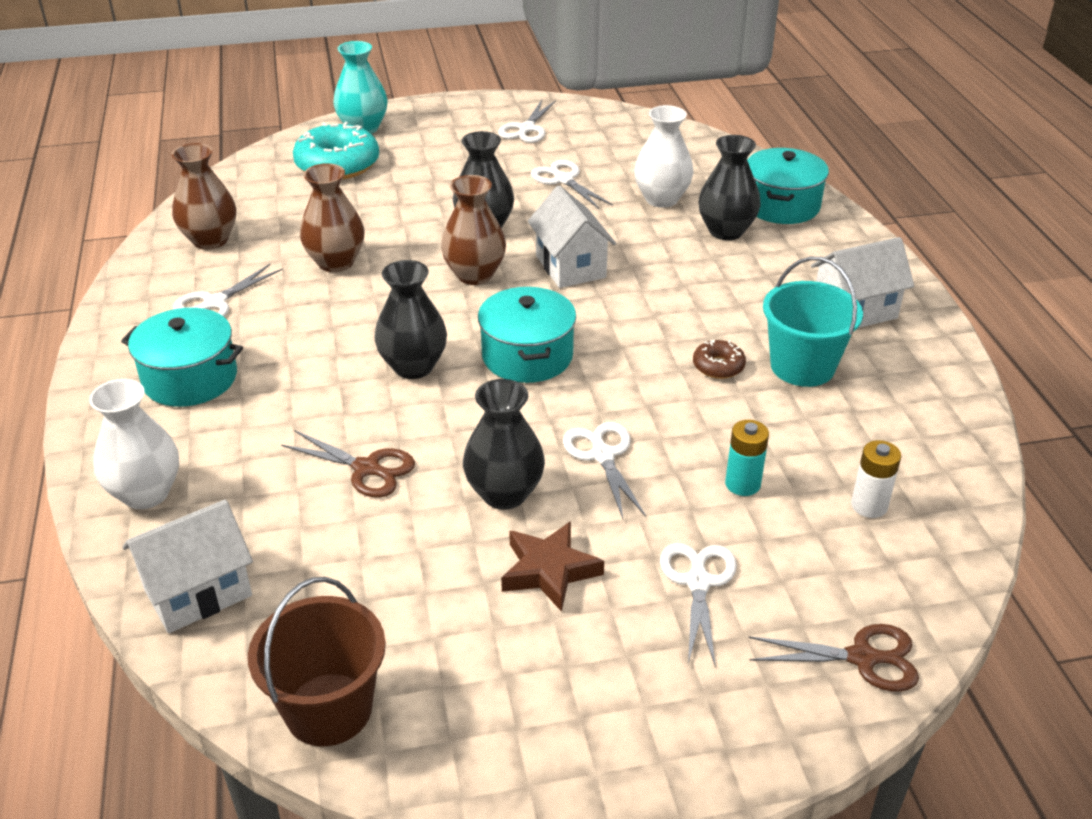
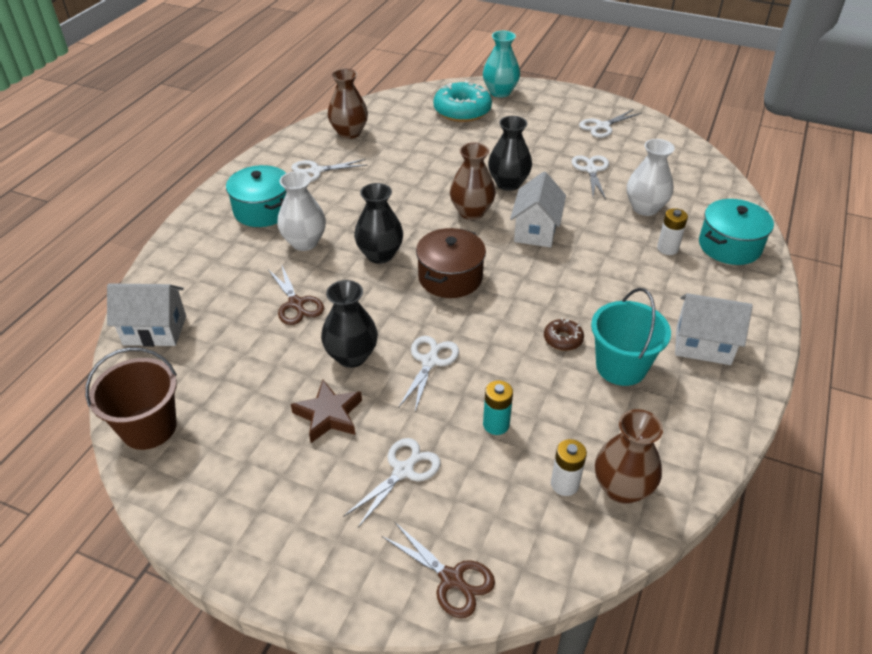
camera: 35 degrees right, 5 degrees up
white vase [89,379,179,509] -> white vase moved to [277,171,326,251]
brown vase [300,163,365,272] -> brown vase moved to [595,409,663,504]
turquoise pot [478,287,576,383] -> brown pot [416,228,486,298]
black vase [698,135,761,240] -> white battery [657,208,688,255]

